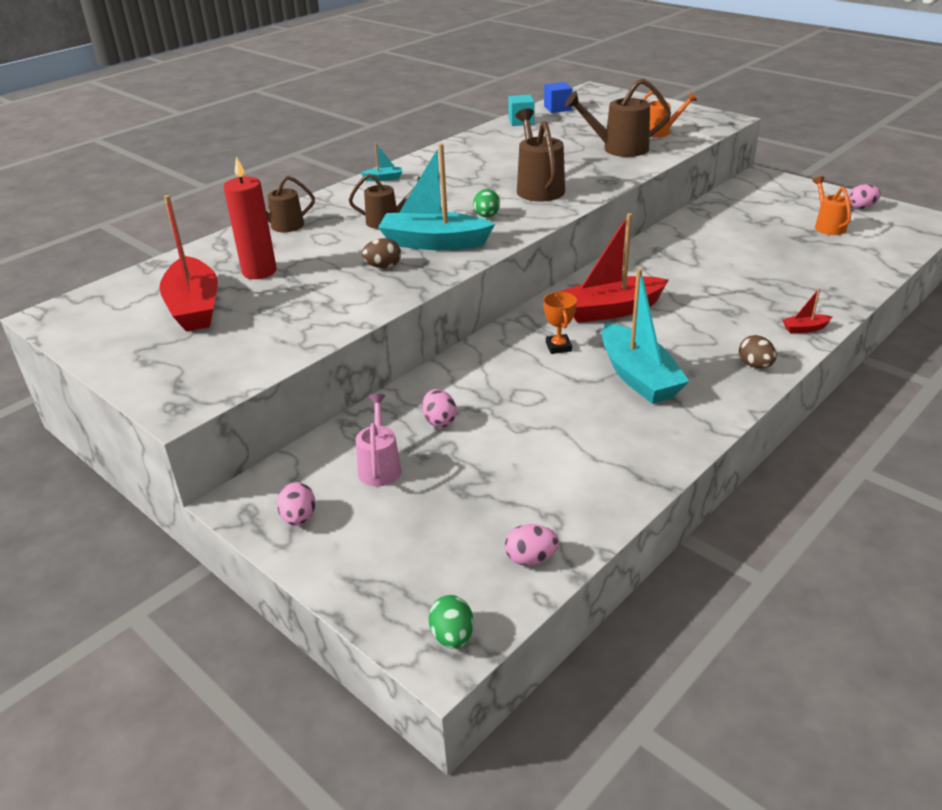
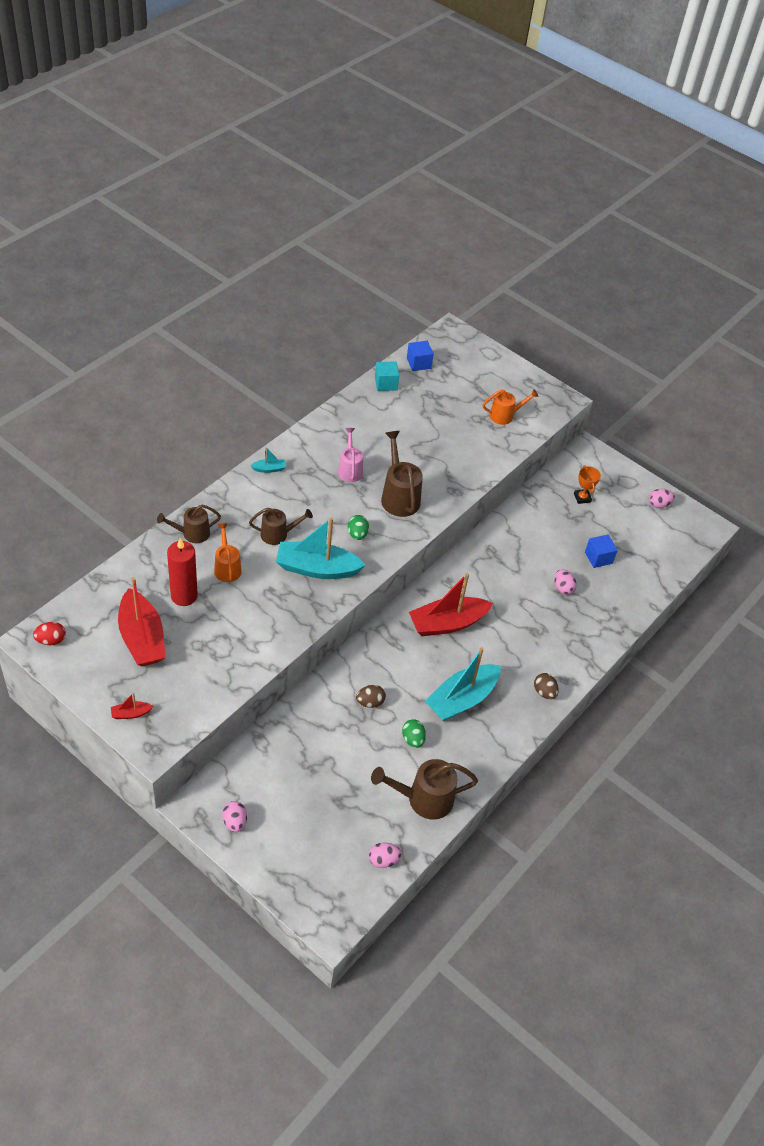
camera: 10 degrees left, 15 degrees up
pink watering can [356,394,402,486] -> pink watering can moved to [338,428,363,482]
brown egg [361,238,401,268] -> brown egg moved to [356,685,386,708]
pink egg [422,389,457,428] -> pink egg moved to [554,569,577,595]
green egg [428,595,474,649] -> green egg moved to [402,719,426,748]
orange trophy [543,292,577,354] -> orange trophy moved to [574,465,601,504]
brown watering can [565,78,671,157] -> brown watering can moved to [371,759,478,820]
turquoise boat [602,268,689,404] -> turquoise boat turned 75 degrees clockwise [425,647,501,721]
red boat [782,288,832,334] -> red boat moved to [111,692,153,719]
orange watering can [813,176,851,235] -> orange watering can moved to [214,523,242,582]
none -> red egg [33,622,66,645]
none -> blue cube [585,535,618,568]

